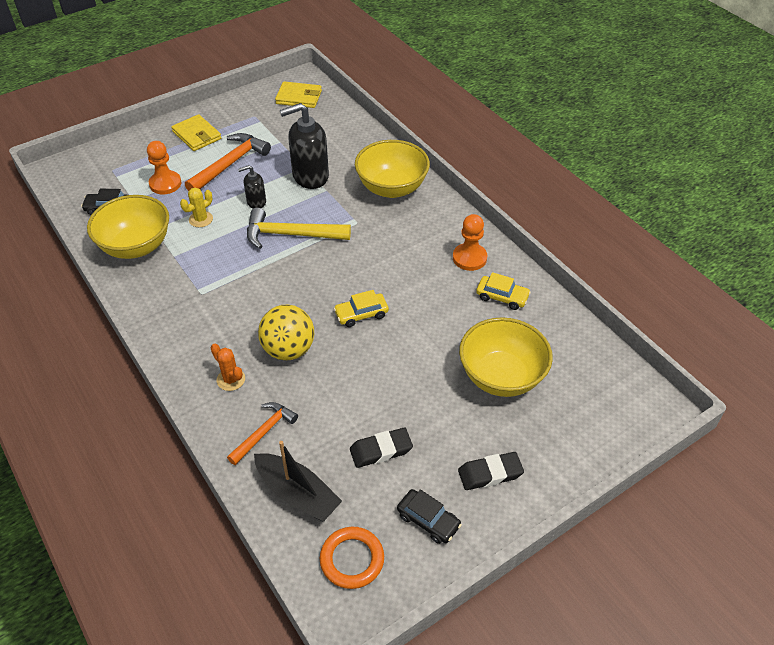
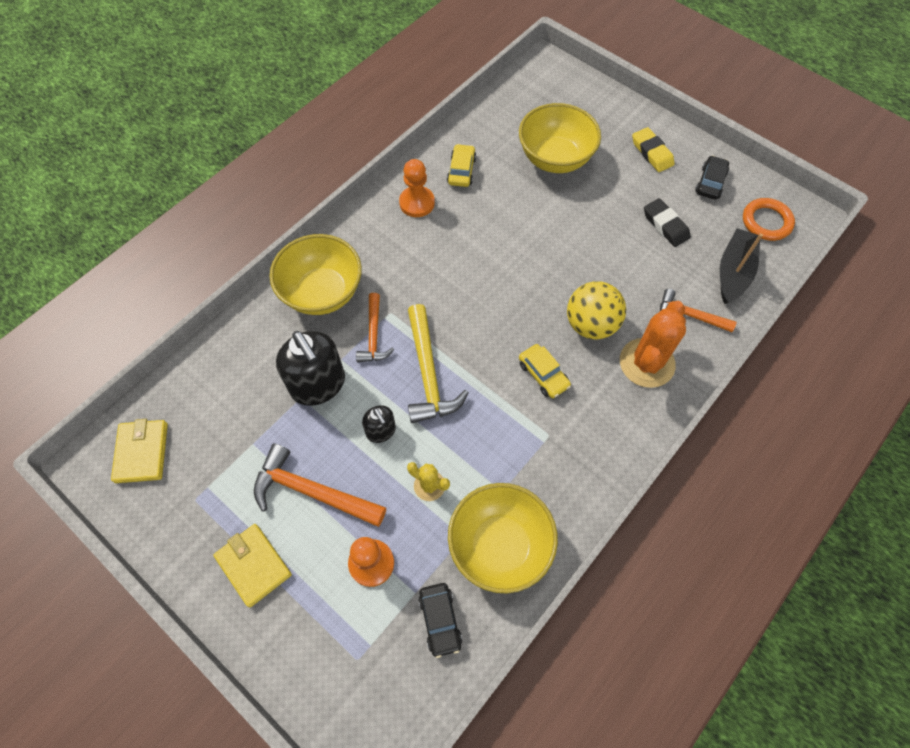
camera: 105 degrees left, 15 degrees up
yellow wallet [171,114,222,151] -> yellow wallet turned 75 degrees counterclockwise [213,524,292,608]
orange cactus [211,344,245,391] -> orange cactus [620,301,686,388], size x1.91
yellow car [334,290,389,327] -> yellow car moved to [519,344,571,398]
black eraser [458,452,524,490] -> yellow eraser [632,127,675,172]
none -> orange hammer [356,293,395,362]

